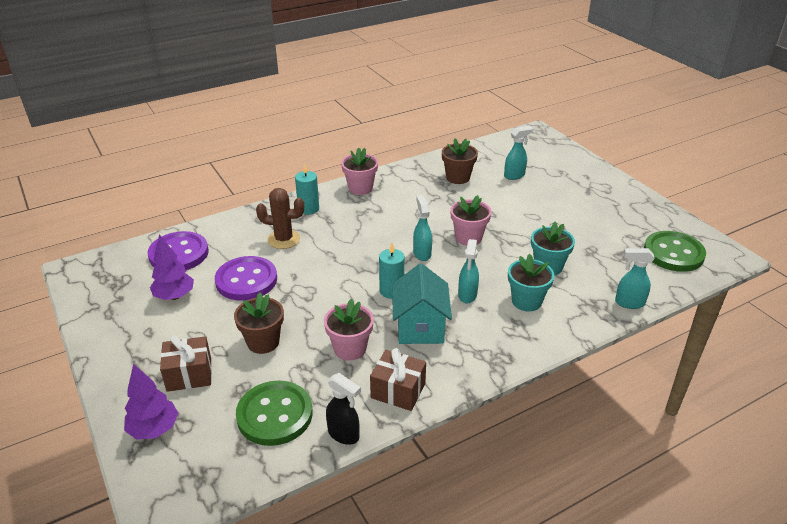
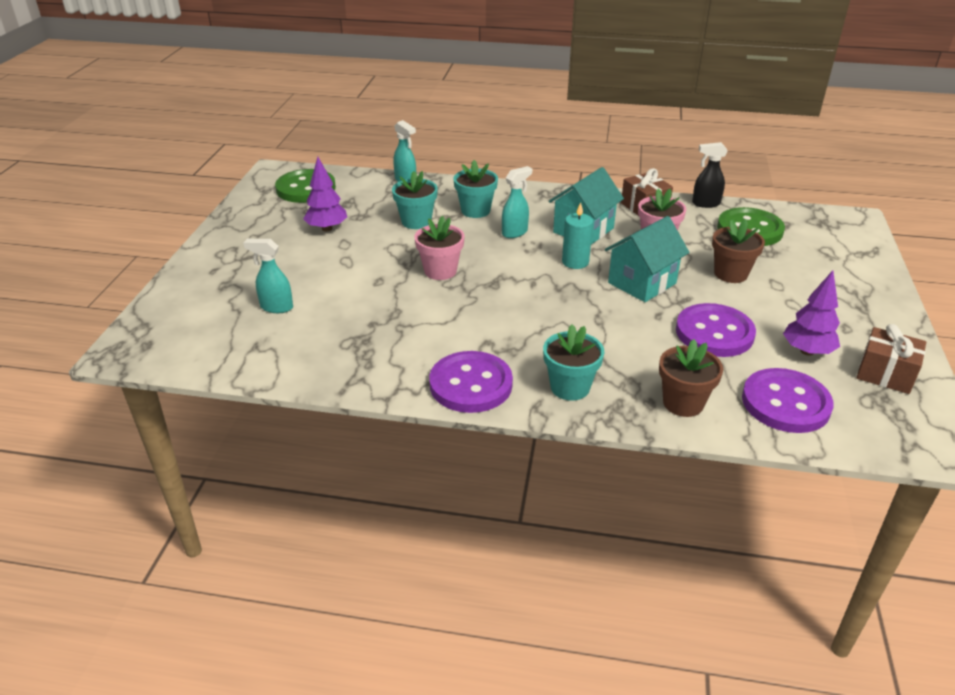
camera: 140 degrees left, 0 degrees up
purple tree [124,364,178,440] -> purple tree moved to [303,157,347,231]
brown gift [160,335,212,392] -> brown gift moved to [857,324,926,394]
brown cactus [256,188,304,249] -> none
turquoise candle [295,164,319,215] -> turquoise flower pot [543,324,604,401]
black spray bottle [326,373,361,445] -> black spray bottle turned 75 degrees counterclockwise [692,142,728,208]
pink flower pot [341,147,378,195] -> purple button [429,351,513,413]
turquoise spray bottle [413,195,432,261] -> none
brown flower pot [442,138,478,184] -> brown flower pot moved to [659,339,723,417]
none -> turquoise house [605,216,689,302]

